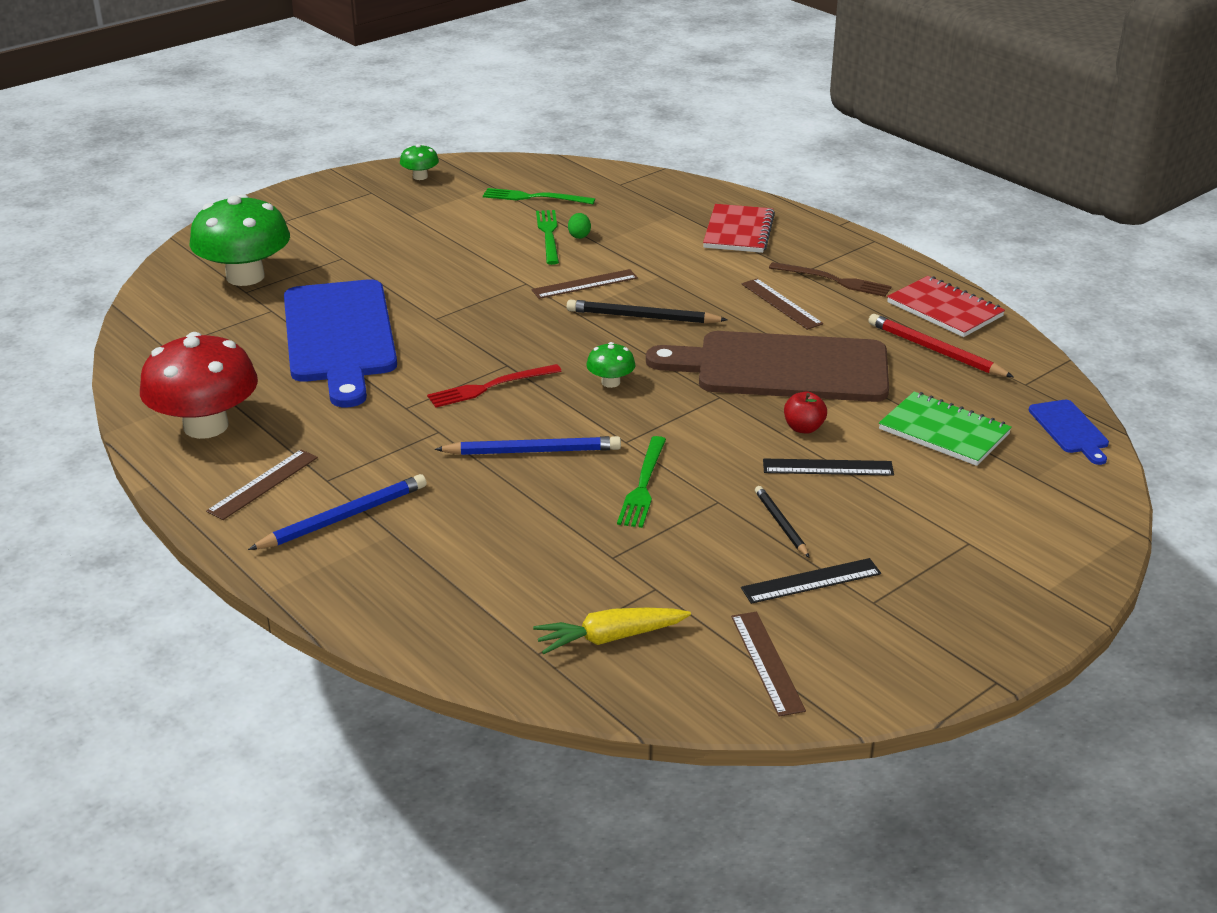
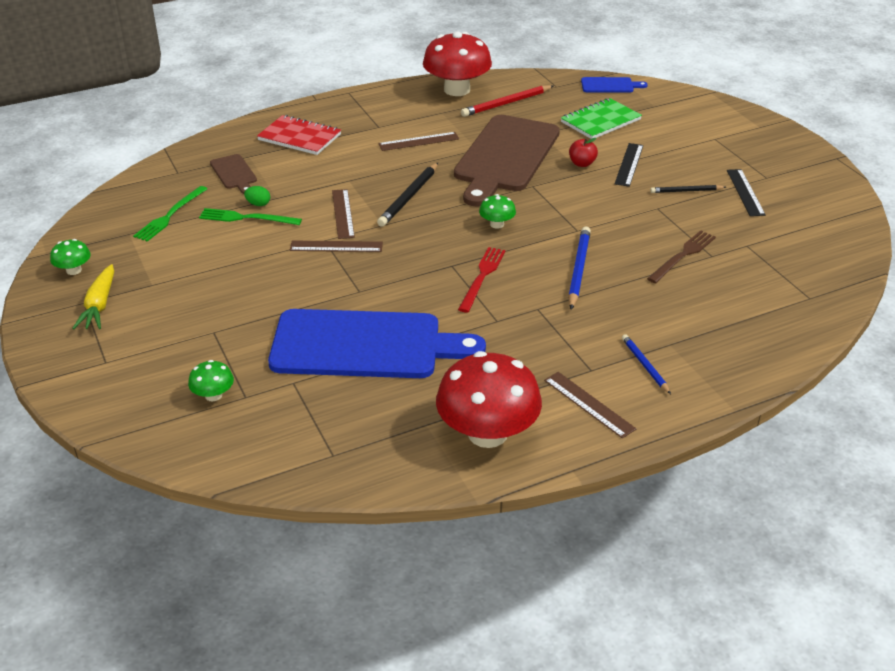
camera: 75 degrees left, 5 degrees up
green mushroom [190,194,290,286] -> green mushroom [188,360,234,402], size x0.45
blue pencil [248,474,427,550] -> blue pencil [622,334,671,394], size x0.61
red fork [427,364,561,408] -> red fork turned 150 degrees counterclockwise [458,247,505,313]
yellow carrot [533,608,691,654] -> yellow carrot moved to [72,264,114,329]
green fork [617,436,666,528] -> none
brown ruler [731,612,806,716] -> brown ruler moved to [290,240,383,252]
brown fork [769,262,891,297] -> brown fork moved to [647,230,716,283]
red notebook [887,276,1005,337] -> red mushroom [423,32,492,96]
none -> brown cutting board [210,154,257,194]

